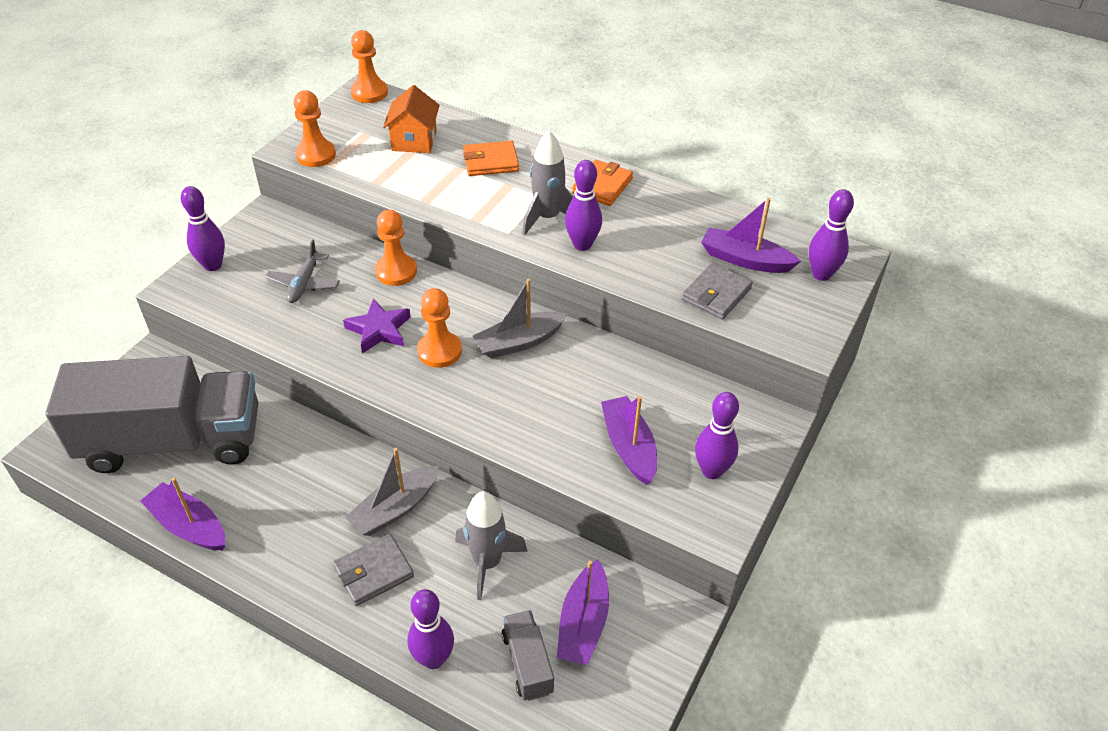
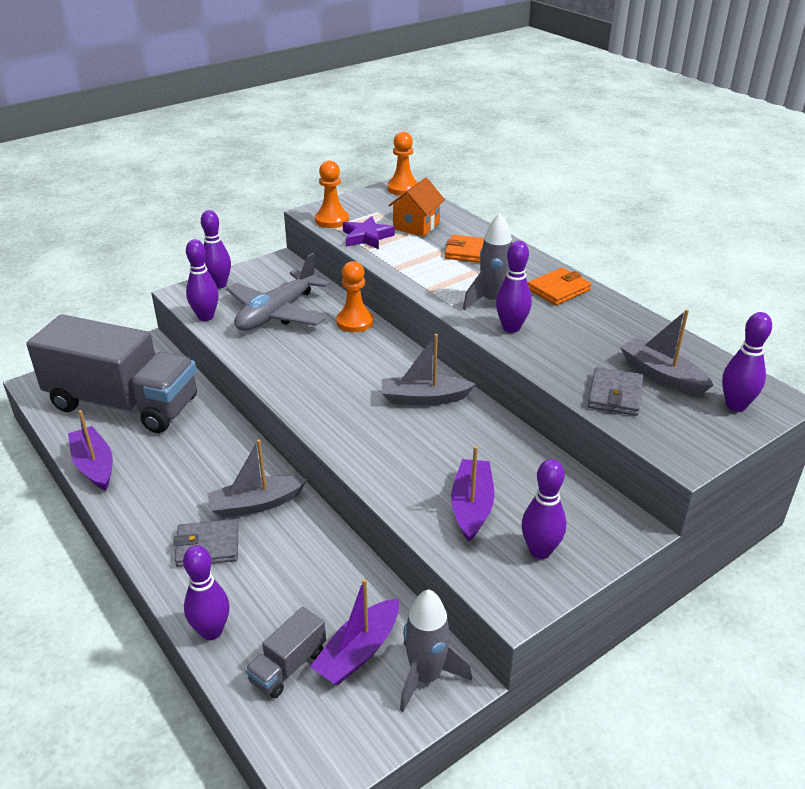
camera: 25 degrees right, 10 degrees down
grey plane [265,239,340,303] -> grey plane [226,253,330,331], size x1.81
purple star [343,298,411,354] -> purple star moved to [343,216,395,249]
orange pawn [417,288,462,368] -> none
grey rocket [455,491,528,600] -> grey rocket moved to [400,589,472,712]
grey truck [501,610,554,701] -> grey truck turned 150 degrees counterclockwise [245,607,326,698]
grey wallet [682,263,753,320] -> grey wallet turned 45 degrees counterclockwise [588,367,643,416]
purple boat [701,198,801,273] -> grey boat [620,309,714,395]
none -> purple bowling pin [186,239,219,321]

